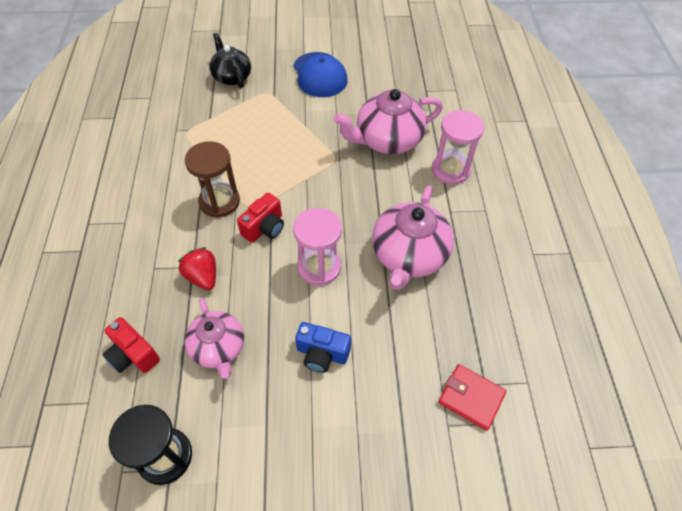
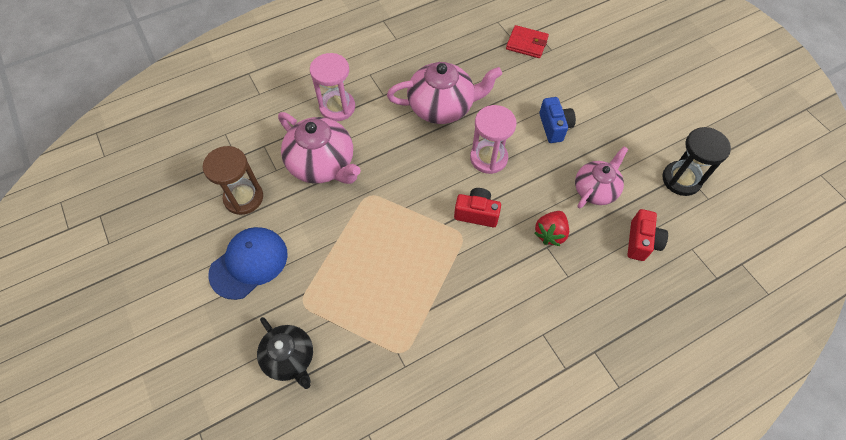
camera: 115 degrees left, 5 degrees up
brown hourglass [185,141,240,218] -> brown hourglass moved to [203,146,263,215]
black teapot [209,33,251,88] -> black teapot turned 75 degrees counterclockwise [257,317,313,389]
red wallet [438,364,506,431] -> red wallet turned 75 degrees counterclockwise [506,25,549,58]

